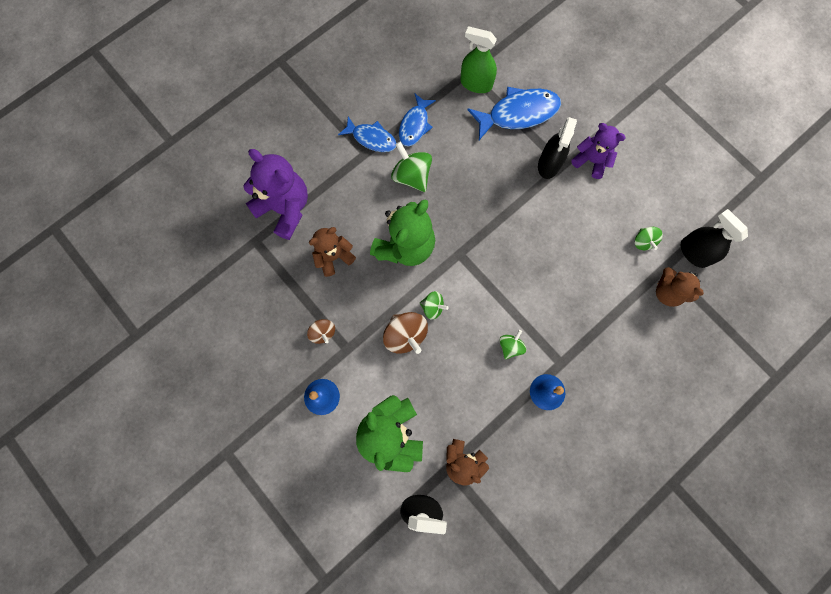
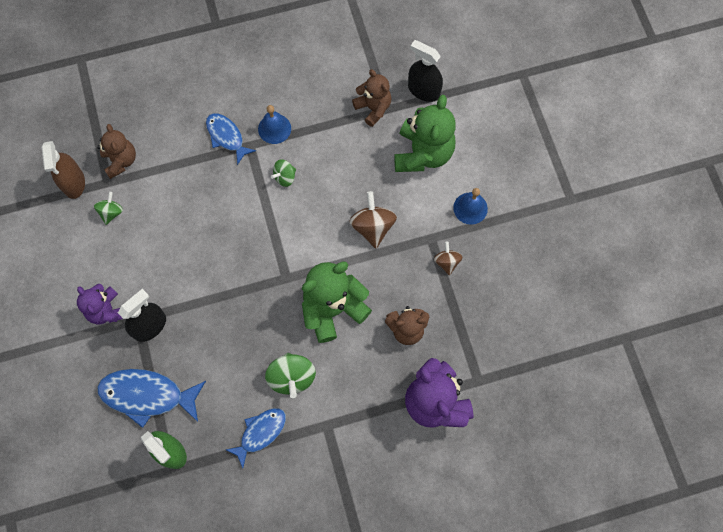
camera: 155 degrees left, 5 degrees down
blue fish [338,116,396,152] -> blue fish moved to [206,113,256,165]
green spinning top [420,291,449,320] -> none
black spray bottle [681,209,748,268] -> brown spray bottle [42,141,85,199]

